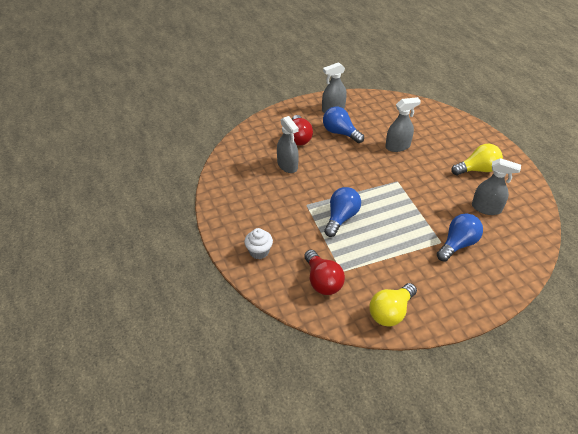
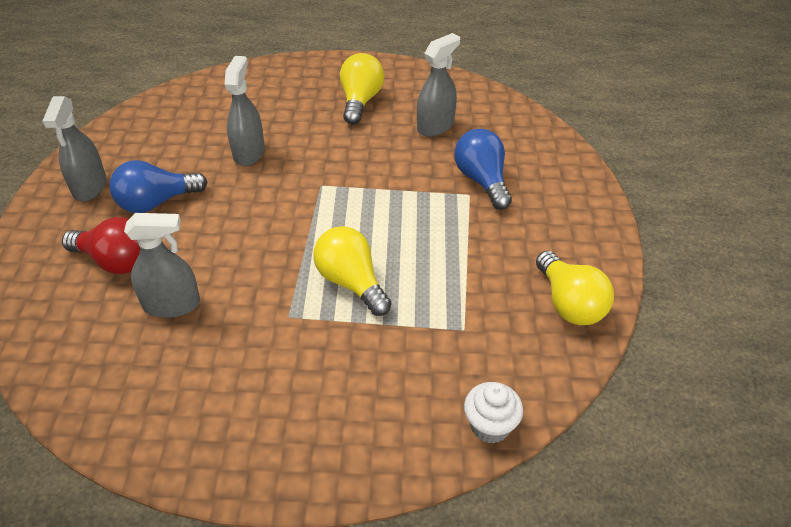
camera: 65 degrees left, 0 degrees up
white cupcake [244,228,273,259] -> white cupcake moved to [464,382,523,443]
red light bulb [304,250,345,295] -> none
blue light bulb [324,187,361,237] -> yellow light bulb [313,226,391,316]

